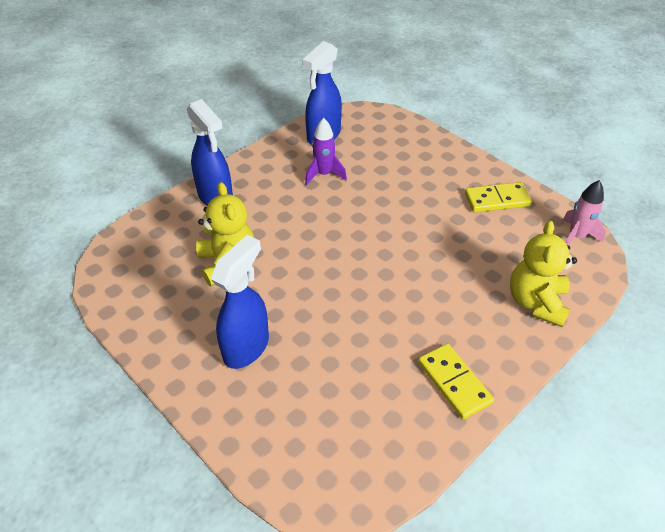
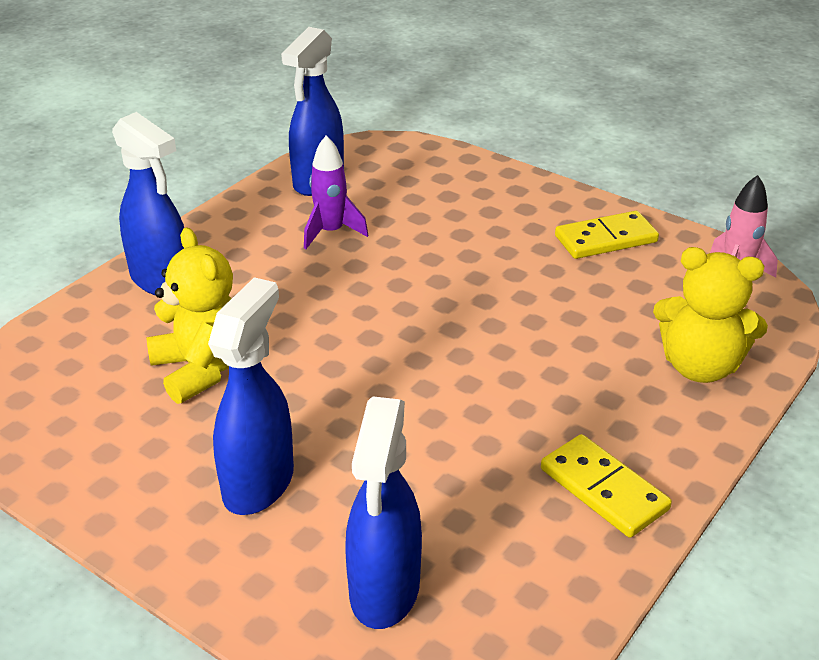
camera: 10 degrees left, 10 degrees down
yellow teddy bear [510,221,577,327] -> yellow teddy bear turned 75 degrees counterclockwise [653,247,768,383]
none -> blue spray bottle [345,396,422,629]

